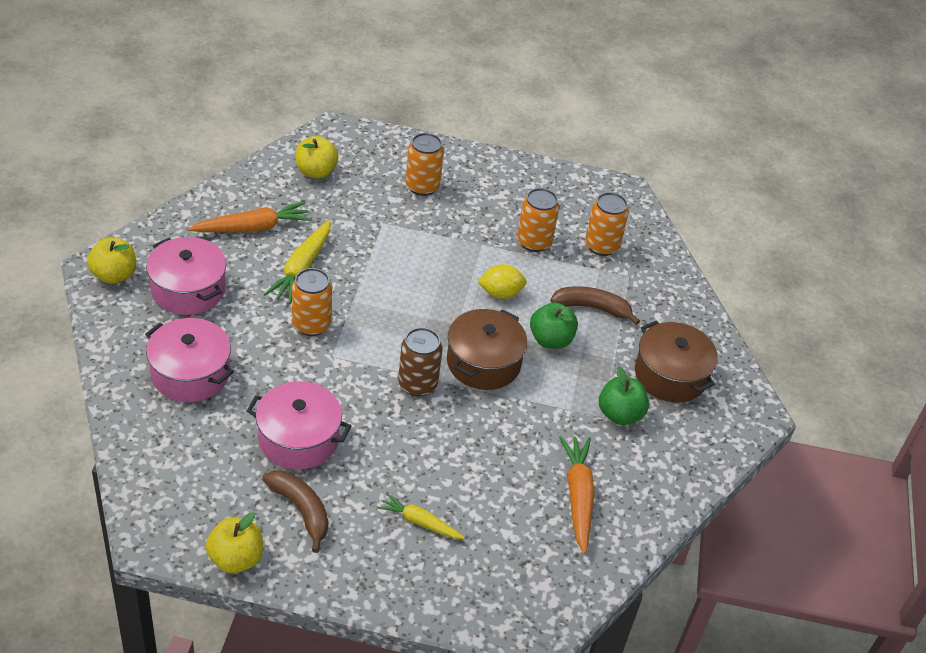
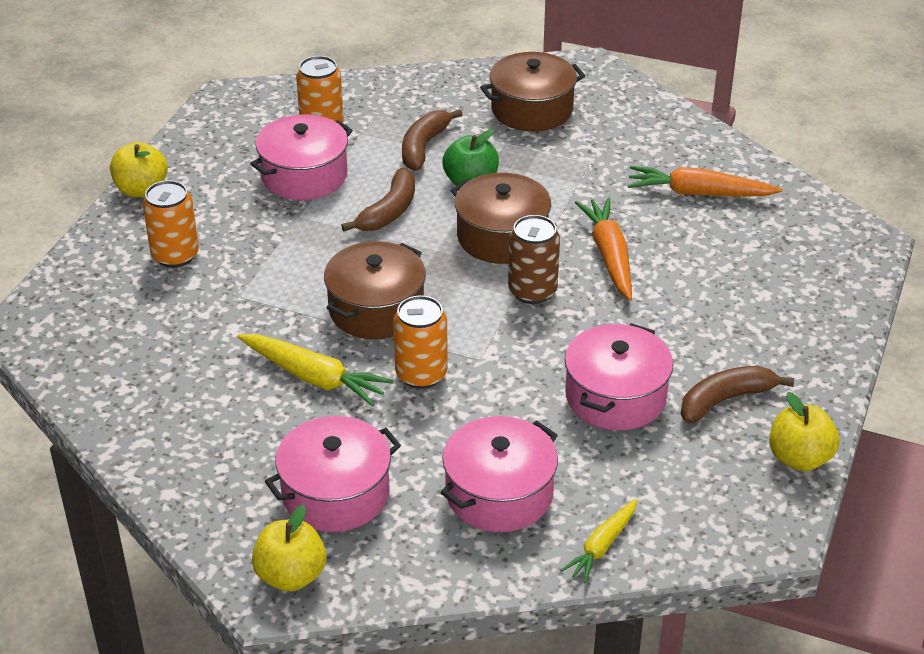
camera: 75 degrees left, 5 degrees down
orange carrot [188,202,311,232] -> orange carrot moved to [575,198,632,301]
yellow apple [295,136,338,178] -> yellow apple moved to [110,142,168,198]
yellow carrot [377,493,465,539] -> yellow carrot moved to [561,499,637,583]
yellow lemon [477,264,527,299] -> brown banana [341,168,415,231]
orange can [517,188,559,252] -> pink pot [250,114,353,200]
green apple [599,366,649,425] -> none
none -> brown pot [324,241,426,339]

